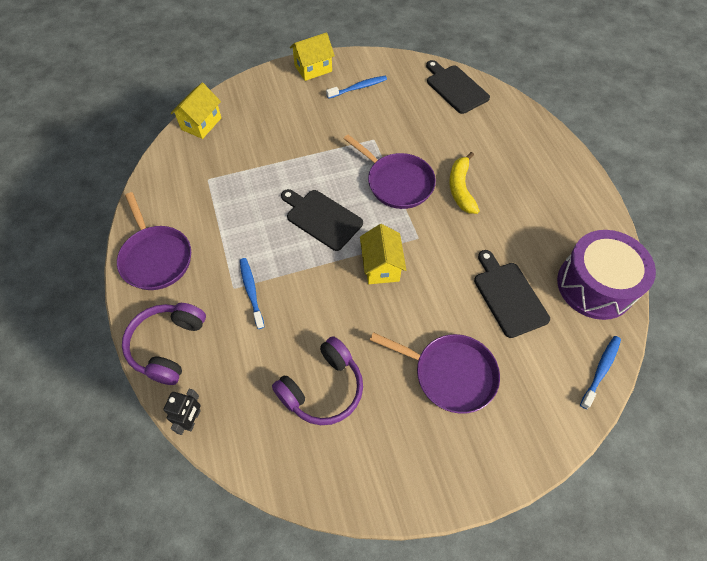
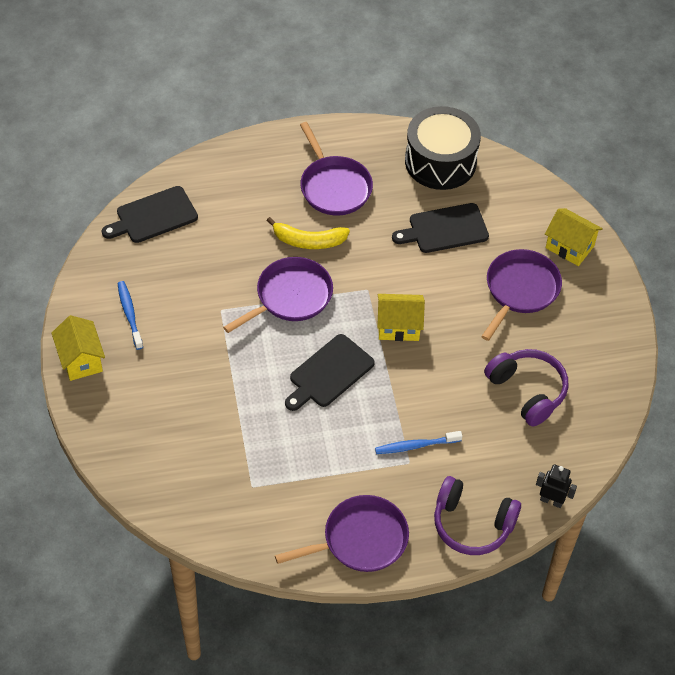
camera: 85 degrees left, 5 degrees down
yellow house [171,82,221,139] -> yellow house moved to [545,208,603,266]
purple drum [557,230,656,320] -> black drum [405,106,481,190]
blue toothbrush [580,336,621,409] -> none
none -> purple pan [300,122,373,215]

